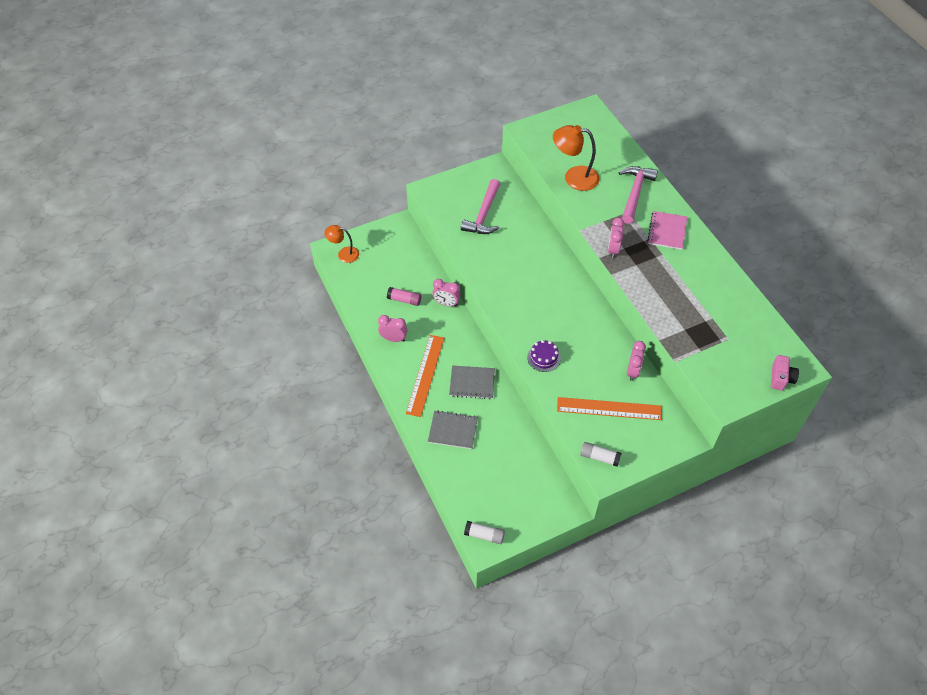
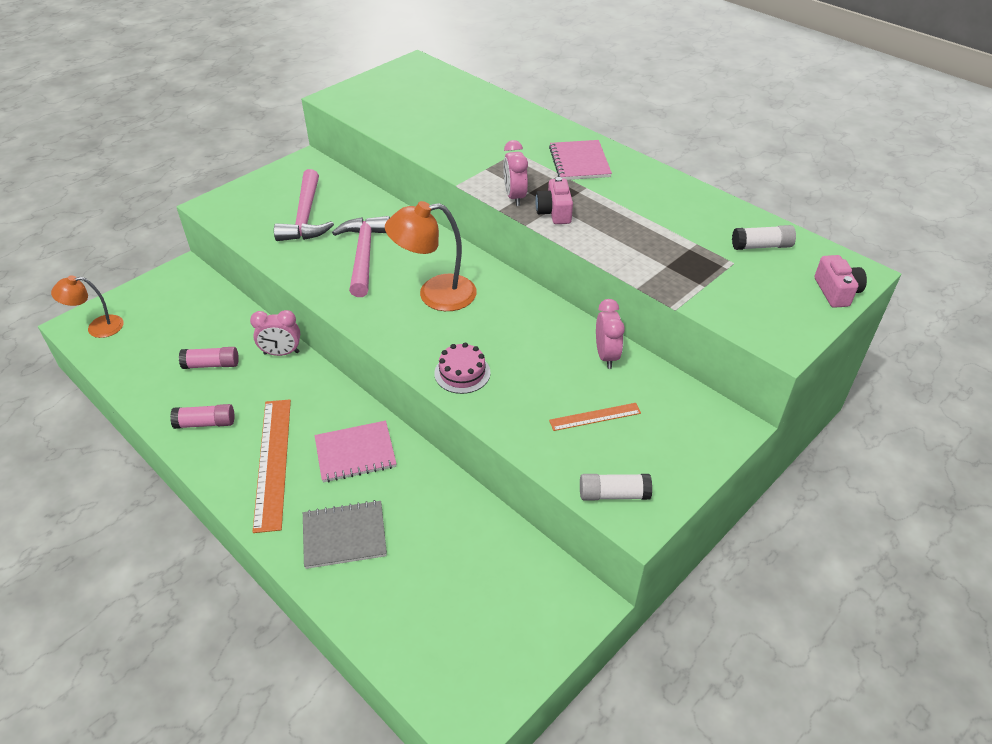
camera: 20 degrees left, 10 degrees down
pink clock [378,315,407,342] -> pink glue stick [170,404,234,429]
grey notebook [449,366,495,399] -> pink notebook [315,421,397,483]
white glue stick [464,521,505,544] -> white glue stick moved to [732,225,796,250]
purple cake [527,340,561,372] -> pink cake [434,343,490,394]
orange lamp [553,125,600,191] -> orange lamp moved to [385,201,477,311]
orange ruler [557,397,662,420] -> orange ruler [549,403,641,431], size x0.52
pink hammer [619,166,658,224] -> pink hammer moved to [332,216,390,297]
none -> pink camera [535,177,573,224]

